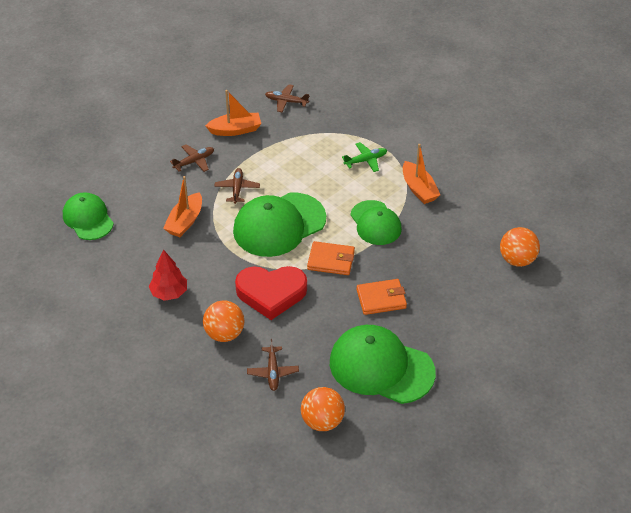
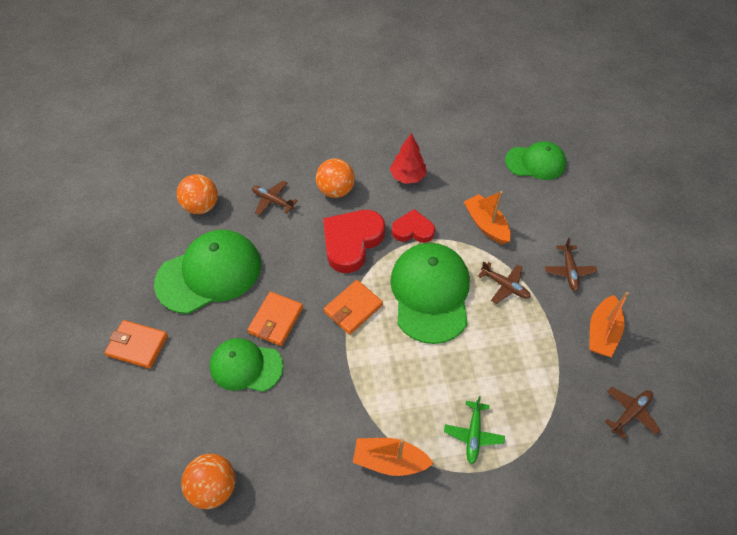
camera: 125 degrees right, 10 degrees up
green cap [350,200,402,245] -> green cap moved to [210,338,284,392]
none -> orange wallet [104,320,168,369]
none -> red heart [392,209,435,243]

